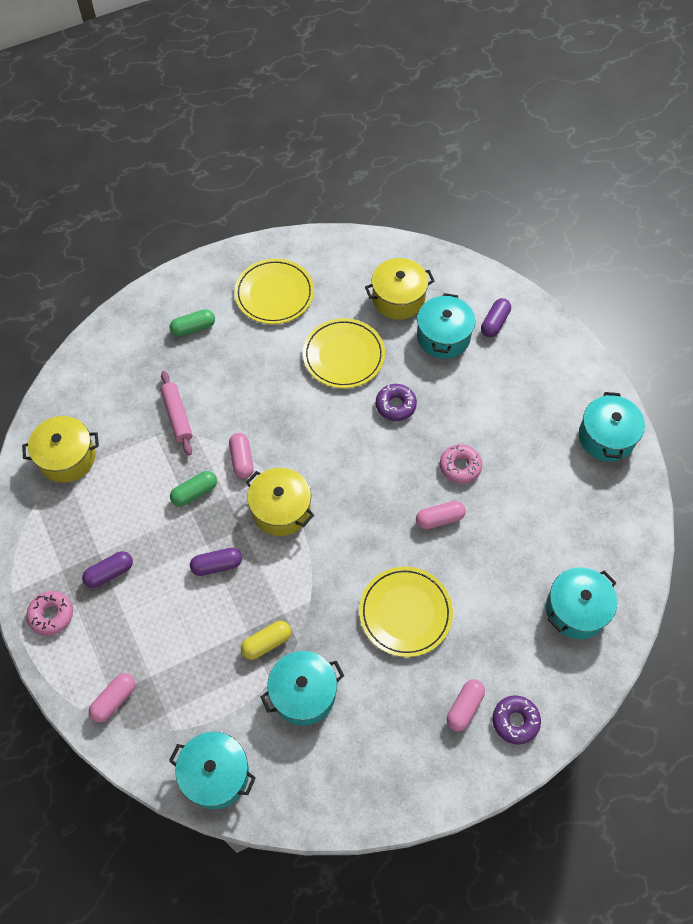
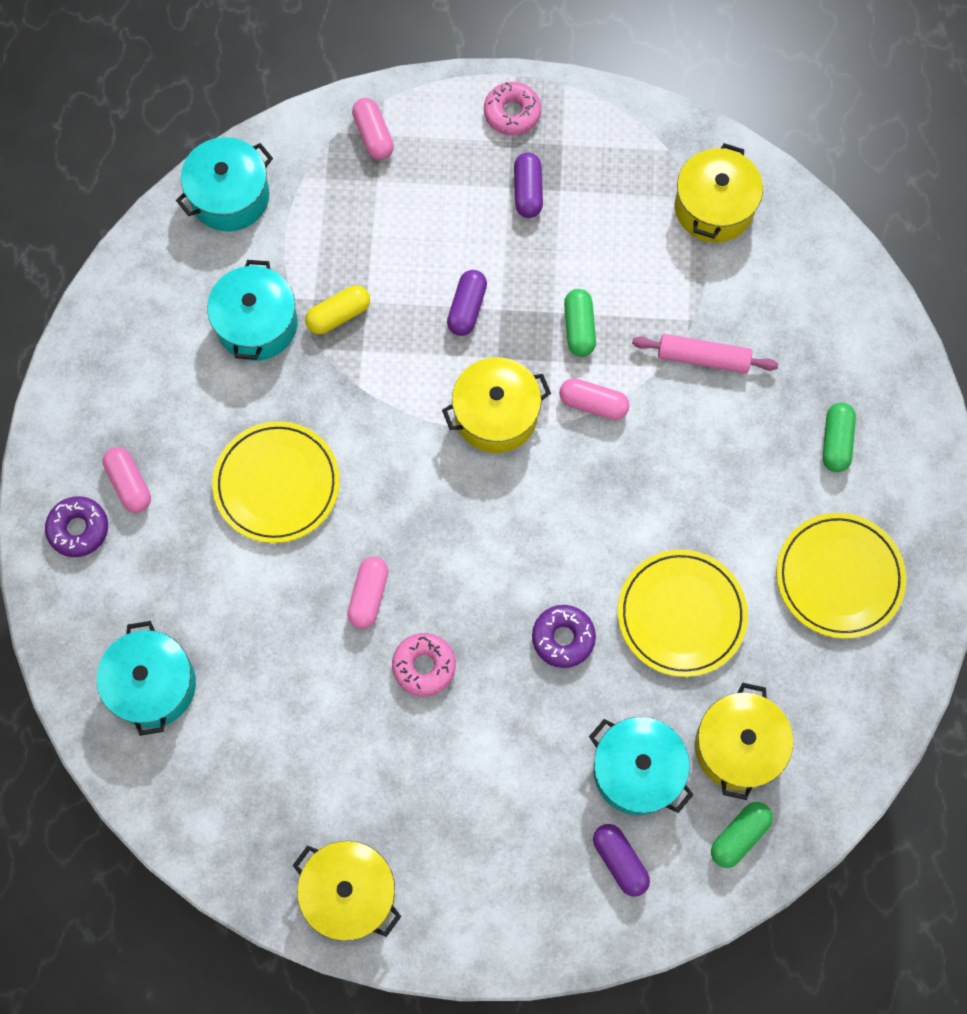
camera: 120 degrees right, 10 degrees up
yellow capsule [241,621,291,660] -> yellow capsule turned 60 degrees clockwise [305,285,370,334]
turquoise pot [579,392,645,461] -> yellow pot [292,841,401,941]
none -> green capsule [711,802,773,868]

